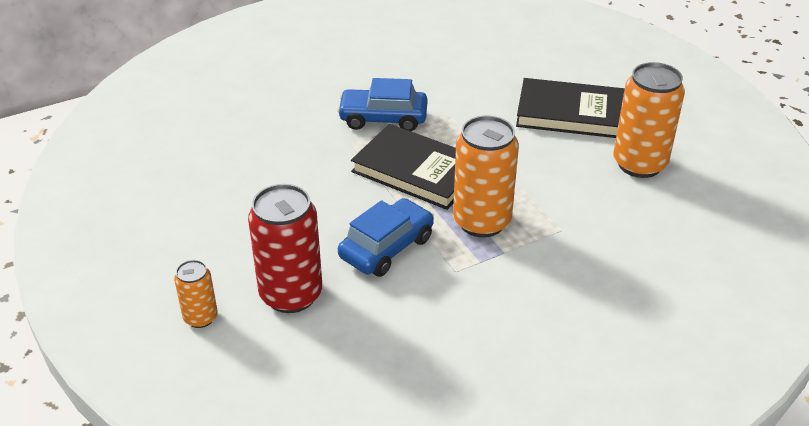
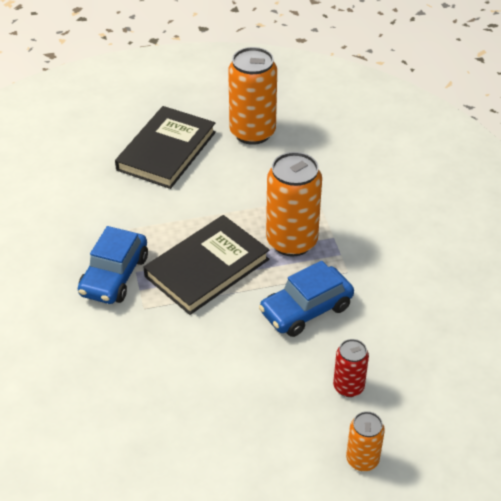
camera: 75 degrees left, 5 degrees up
red can [248,184,322,313] -> red can [333,339,369,397], size x0.53
blue car [338,198,434,277] -> blue car turned 90 degrees counterclockwise [259,261,354,337]

